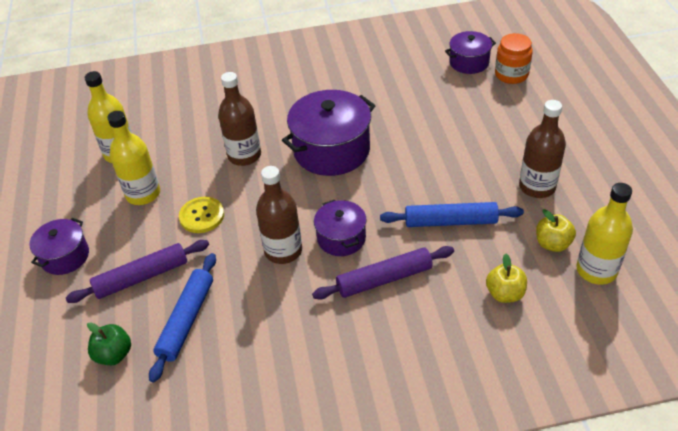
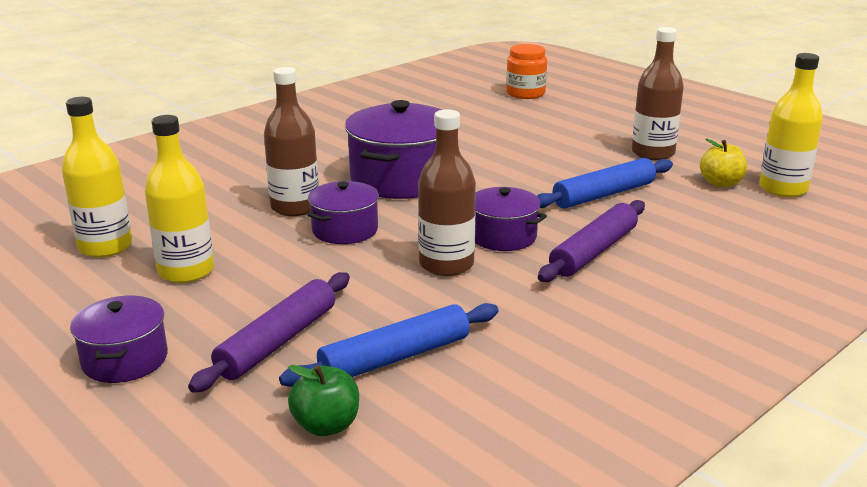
camera: 35 degrees left, 20 degrees down
blue rolling pin [149,253,216,383] -> blue rolling pin turned 75 degrees clockwise [279,303,498,387]
yellow button [179,197,224,233] -> none
purple pot [445,31,496,74] -> purple pot moved to [307,181,379,244]
yellow apple [486,254,527,303] -> none

